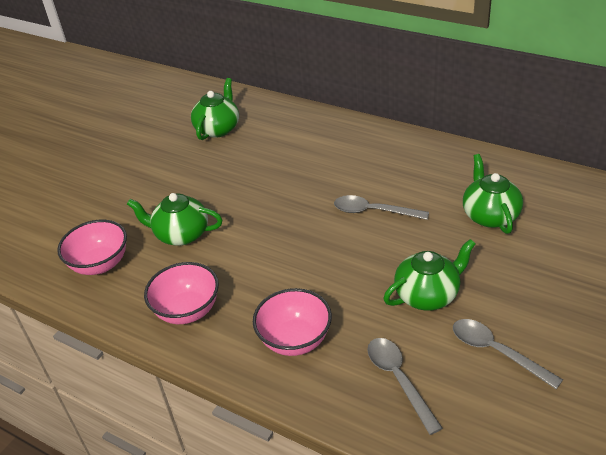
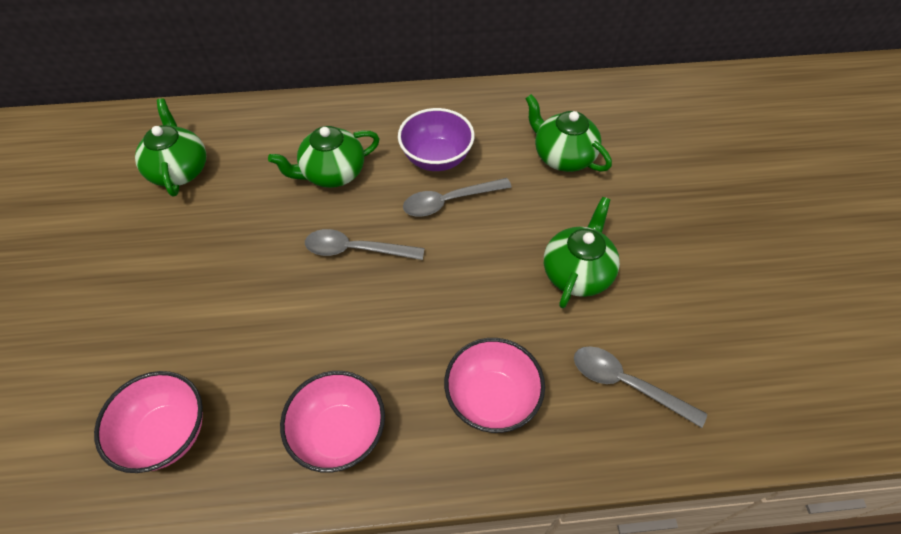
camera: 40 degrees left, 15 degrees up
green teapot [127,193,222,246] -> green teapot moved to [268,126,380,188]
grey spoon [453,319,563,389] -> grey spoon moved to [305,229,424,260]
none -> purple bowl [398,108,475,171]

